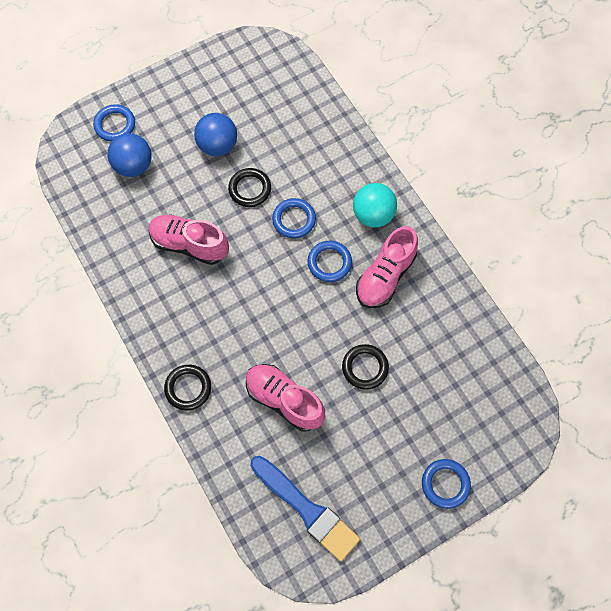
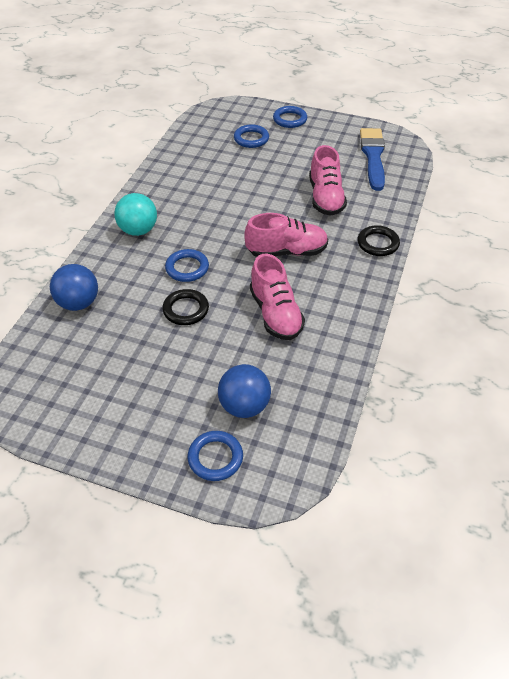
camera: 130 degrees left, 20 degrees down
blue ball [194,113,237,156] -> blue ball moved to [50,264,98,311]
blue ring [308,241,352,282] -> blue ring moved to [234,124,269,148]
black ring [342,344,389,389] -> none
pink shoe [356,226,418,308] -> pink shoe moved to [244,213,328,257]

